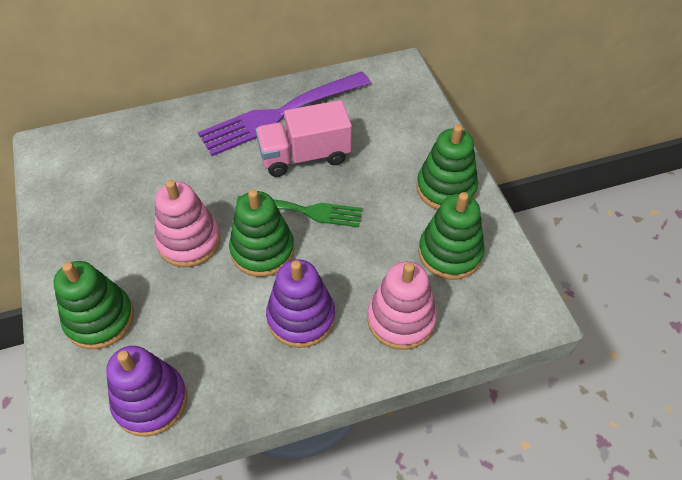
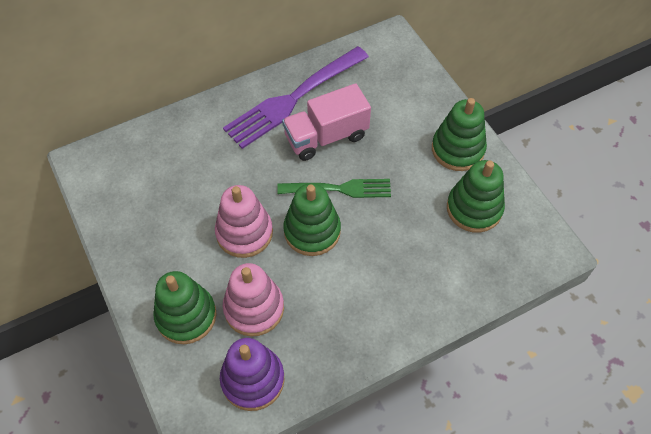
camera: 10 degrees left, 5 degrees up
purple stacking toy [266,259,335,348] -> none
pink stacking toy [367,261,437,350] -> pink stacking toy moved to [223,263,284,337]

